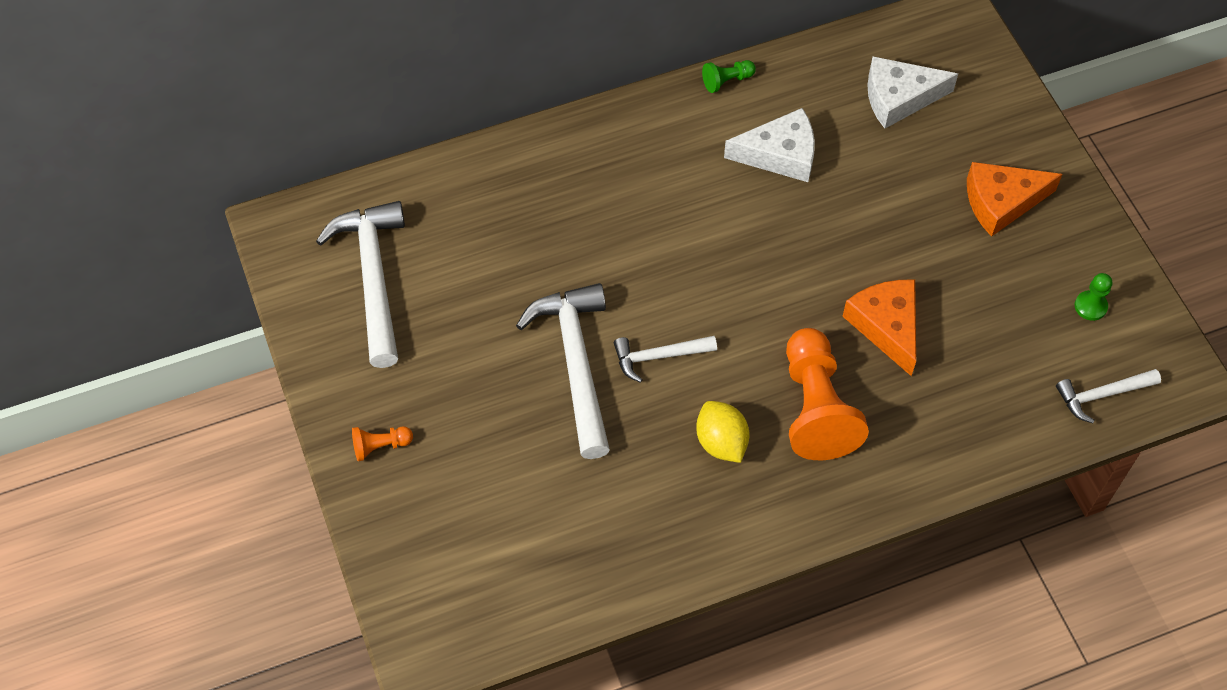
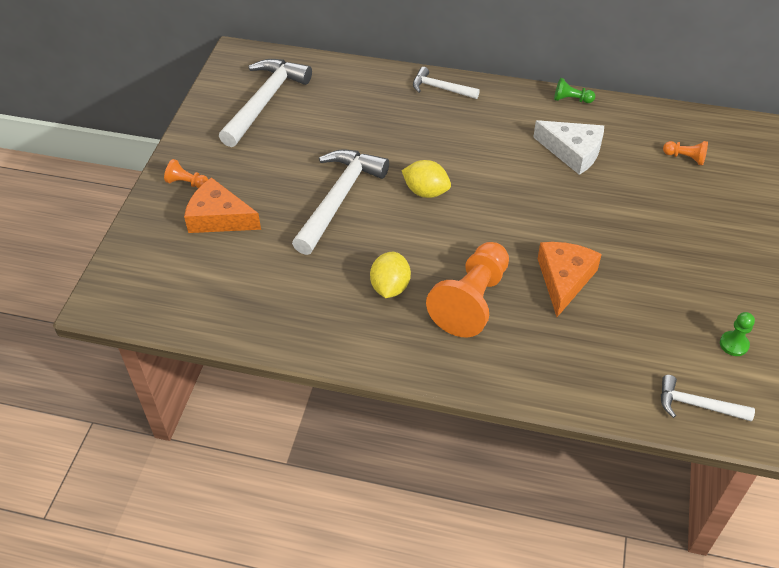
camera: 35 degrees right, 10 degrees down
white hammer [614,336,717,383] -> white hammer moved to [413,67,480,99]
white cheese [867,56,958,129] -> orange pawn [663,141,708,166]
orange cheese [967,162,1062,237] -> orange cheese moved to [184,177,261,233]
none -> yellow lemon [401,160,451,198]

